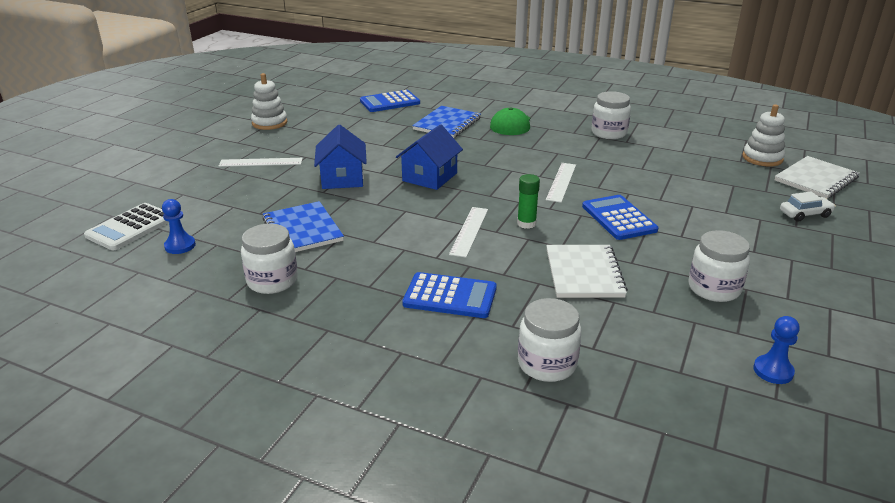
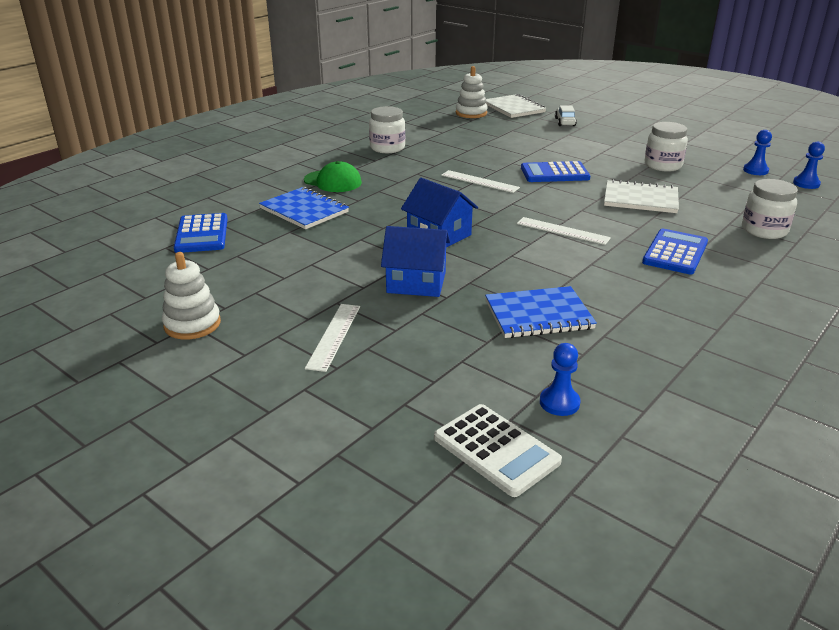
camera: 75 degrees left, 0 degrees up
white jar [241,224,298,294] -> none
green glue stick [517,174,540,229] -> none
none -> blue pawn [793,142,825,189]

